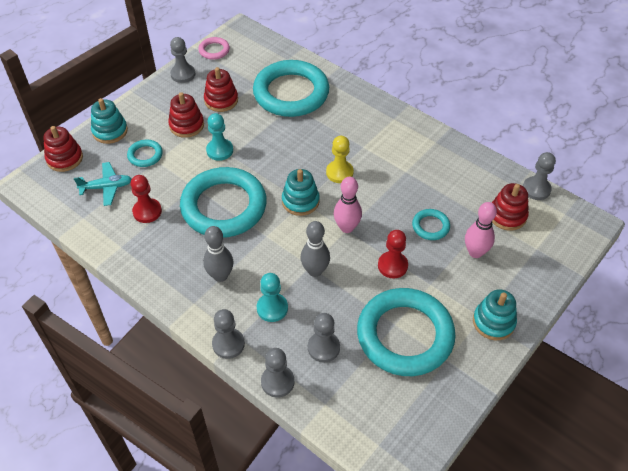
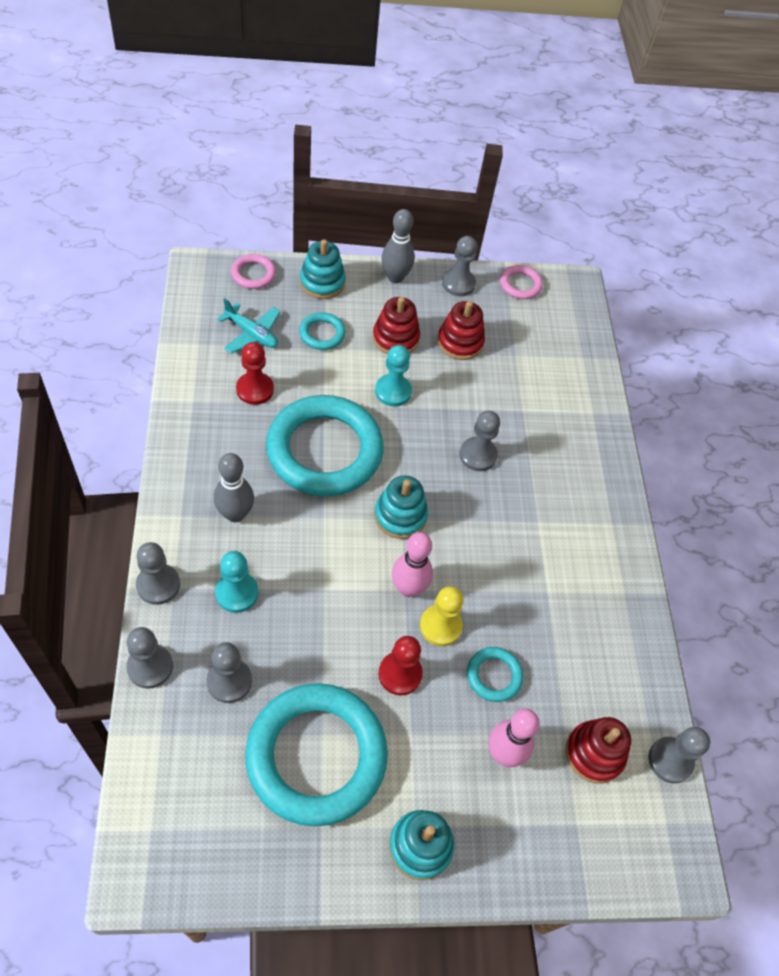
camera: 40 degrees right, 5 degrees up
red stacking toy [43,126,83,172] -> pink ring [231,254,276,289]
turquoise ring [253,60,329,117] -> none
grey bowling pin [300,221,330,277] -> grey bowling pin moved to [382,209,415,283]
yellow pawn [326,136,354,183] -> yellow pawn moved to [420,586,463,646]
none -> grey pawn [459,411,500,471]

